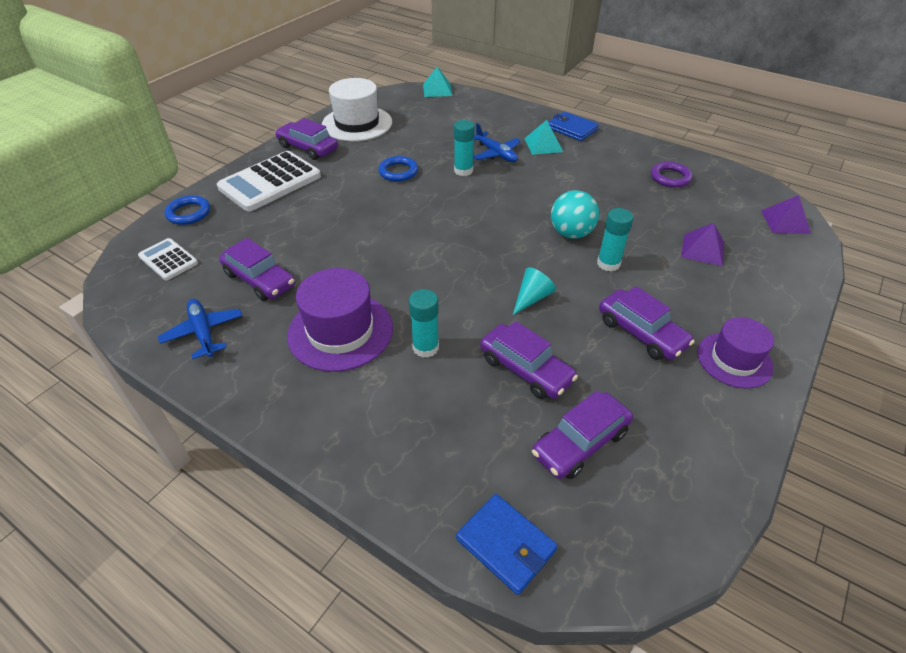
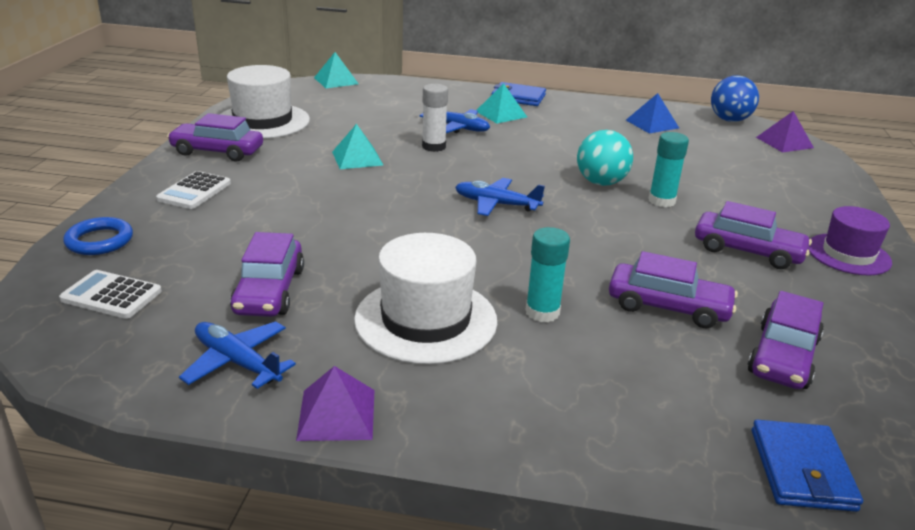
camera: 25 degrees left, 15 degrees down
white calculator [217,151,321,211] -> white calculator [156,171,231,209], size x0.54
purple car [219,238,295,301] -> purple car turned 75 degrees clockwise [230,232,304,317]
purple hat [287,268,393,372] -> white hat [354,233,497,364]
blue ring [378,156,418,182] -> turquoise pyramid [332,124,383,169]
turquoise glue stick [454,120,475,176] -> white glue stick [422,84,448,152]
blue wallet [456,494,558,595] -> blue wallet turned 75 degrees clockwise [752,420,863,512]
turquoise cone [513,267,556,315] -> none
purple ring [651,162,693,188] -> blue pyramid [626,93,679,134]
purple pyramid [681,223,724,266] -> purple pyramid moved to [296,366,375,441]
none -> blue plane [455,178,545,216]
none -> blue ball [711,75,759,122]

